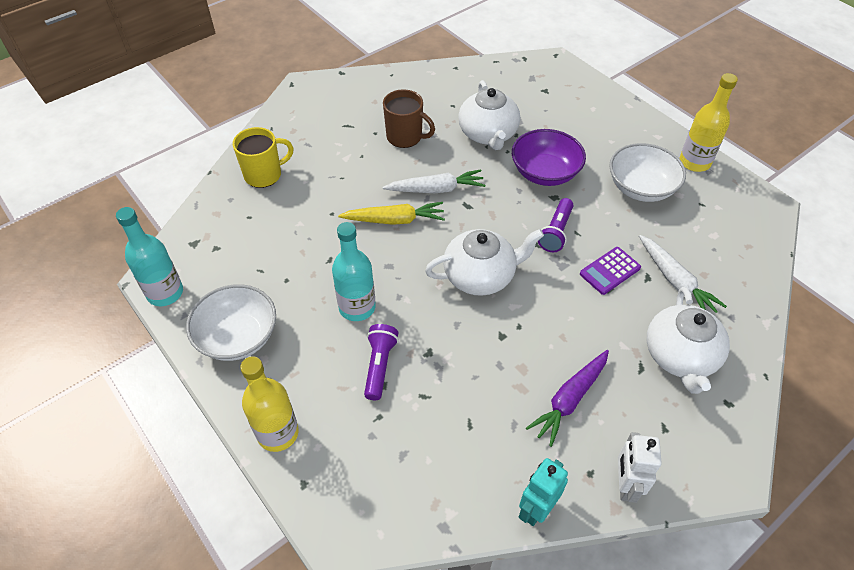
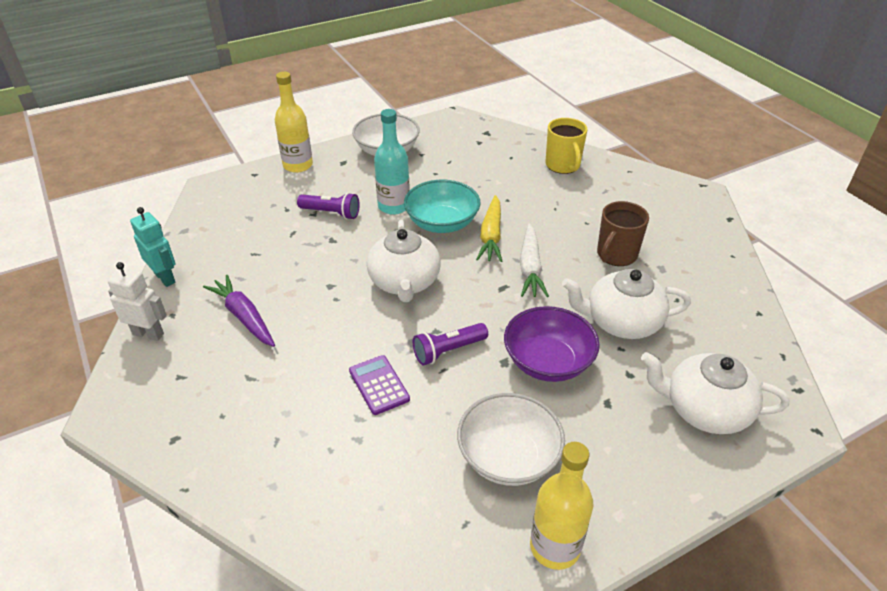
camera: 100 degrees right, 10 degrees down
turquoise bottle [116,207,183,306] -> none
purple flashlight [538,198,573,252] -> purple flashlight turned 60 degrees counterclockwise [413,323,488,365]
white carrot [639,235,727,313] -> none
white teapot [647,287,730,394] -> white teapot moved to [641,352,789,434]
none -> turquoise bowl [404,180,480,233]

